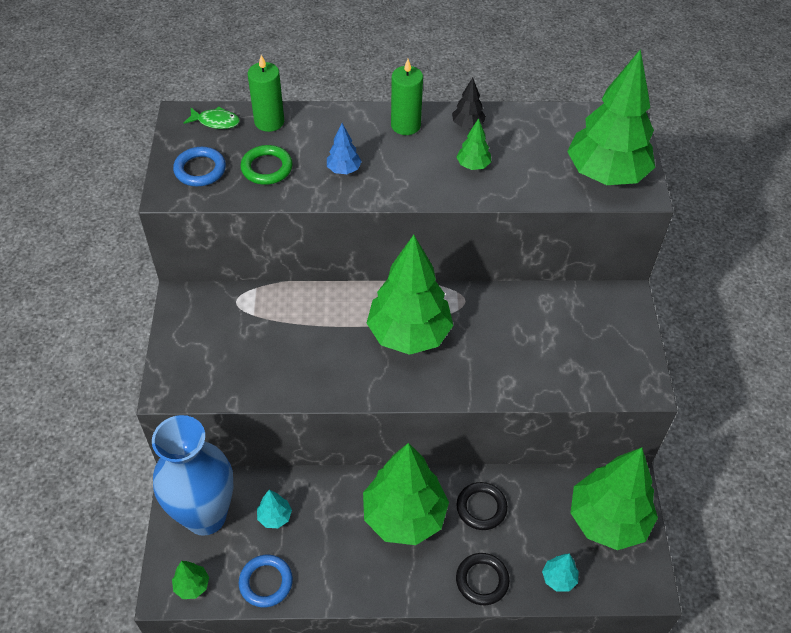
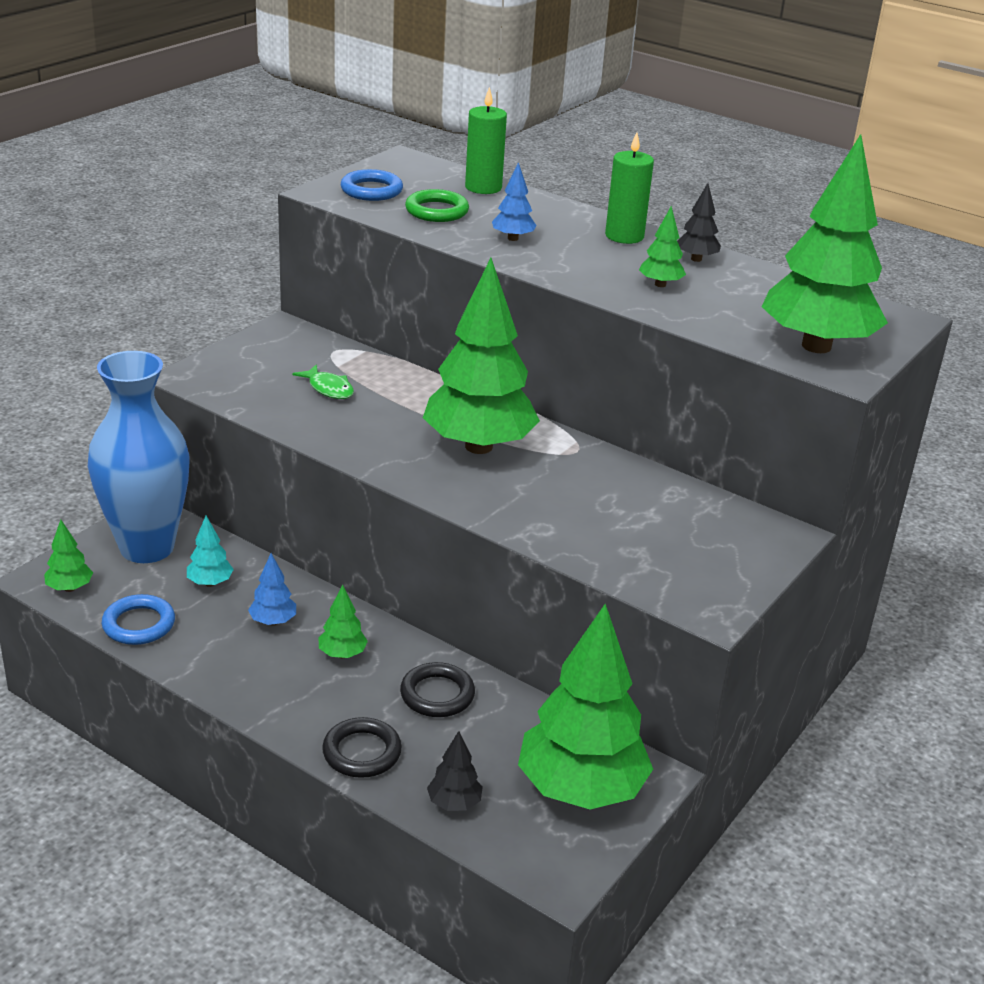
camera: 35 degrees right, 20 degrees down
green fish [184,106,240,129] -> green fish moved to [292,364,354,399]
green tree [363,443,449,545] -> green tree [318,585,368,658], size x0.41
turquoise tree [542,553,579,592] -> black tree [427,731,483,811]
none -> blue tree [248,553,296,626]

